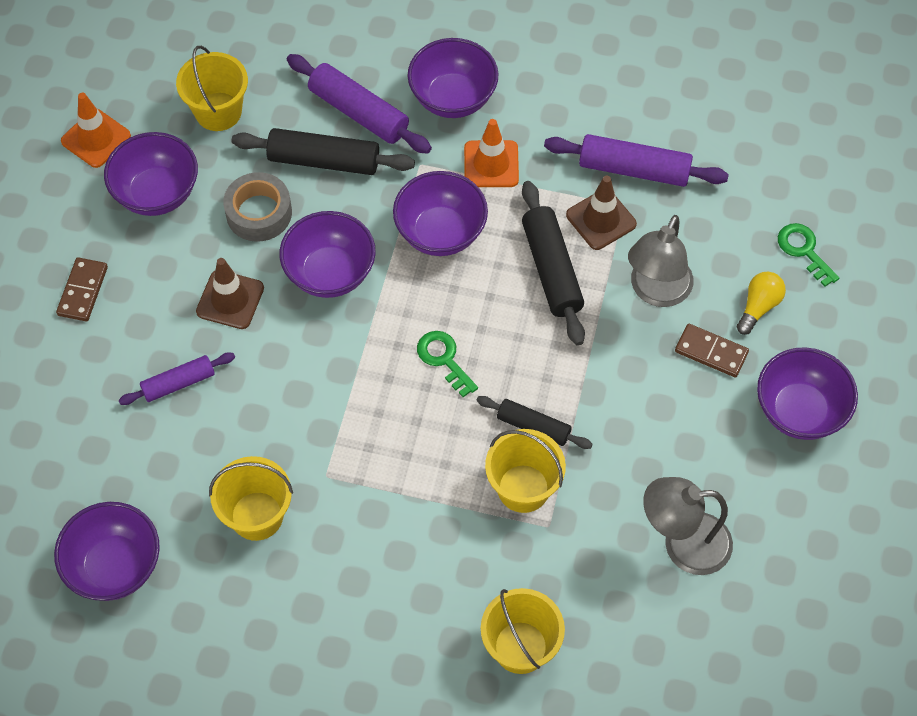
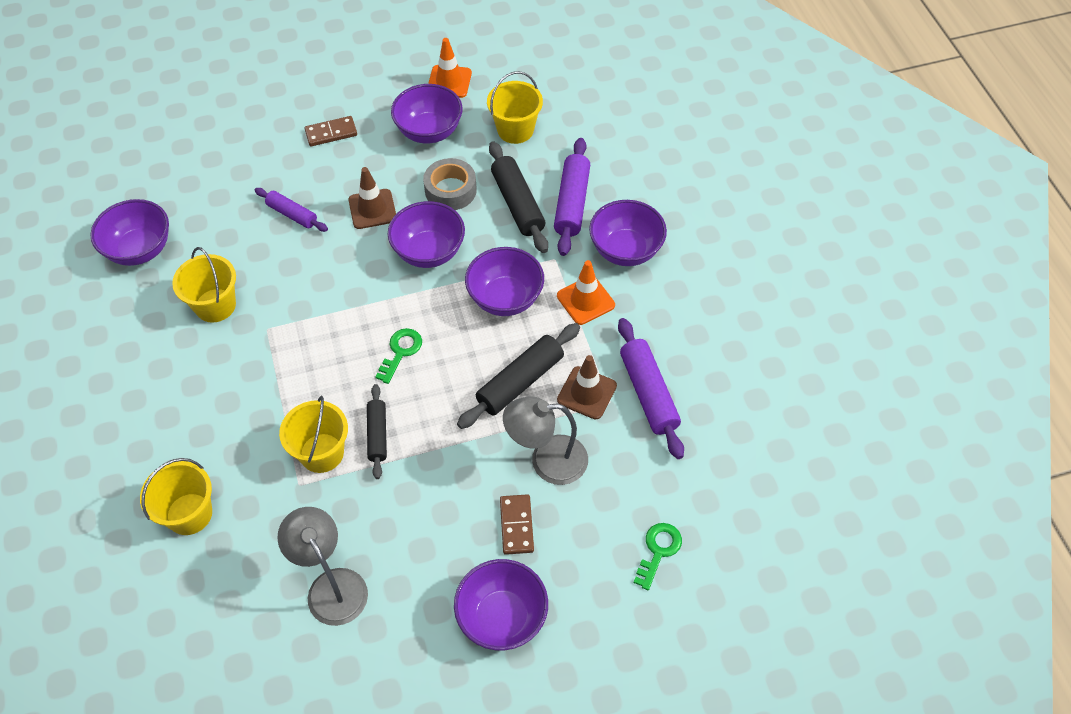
camera: 60 degrees right, 5 degrees down
yellow light bulb [737,272,786,335] -> none

